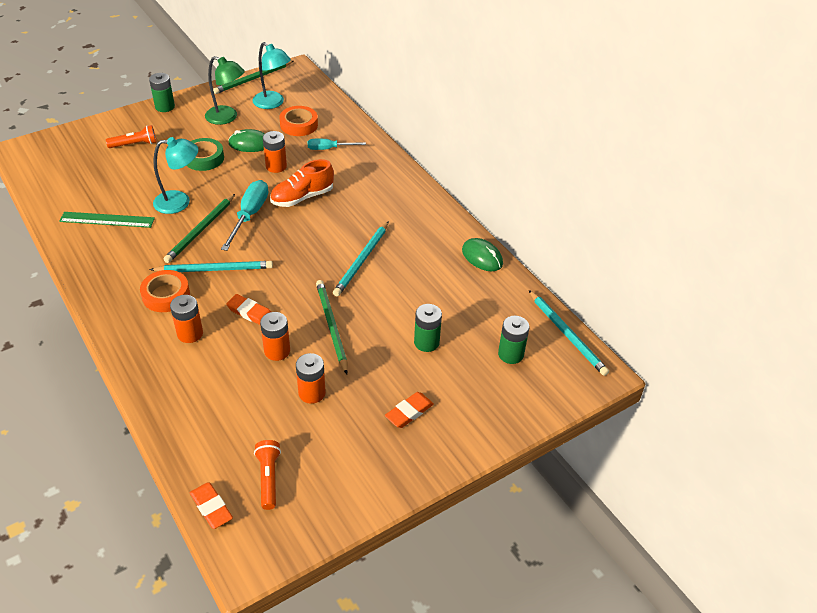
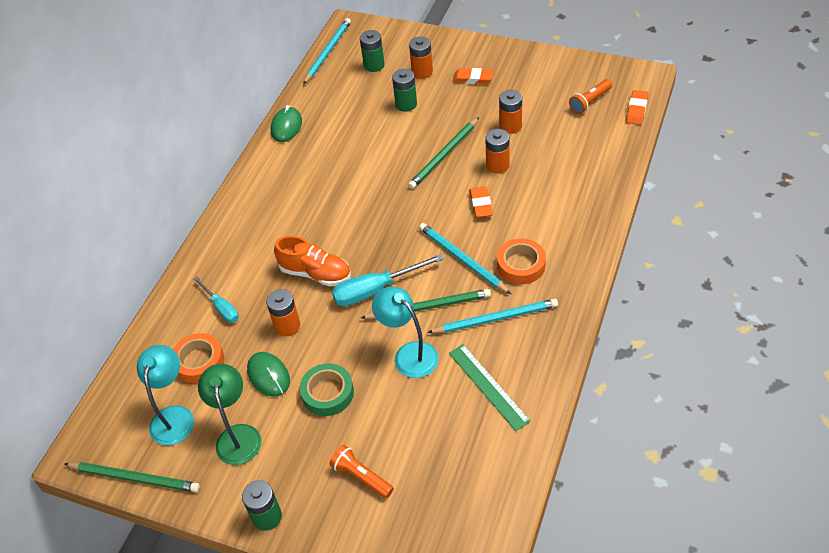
camera: 120 degrees left, 5 degrees up
orange battery [170,295,203,343] -> orange battery moved to [409,37,433,79]
turquoise pencil [333,221,389,296] -> turquoise pencil moved to [427,299,558,333]

